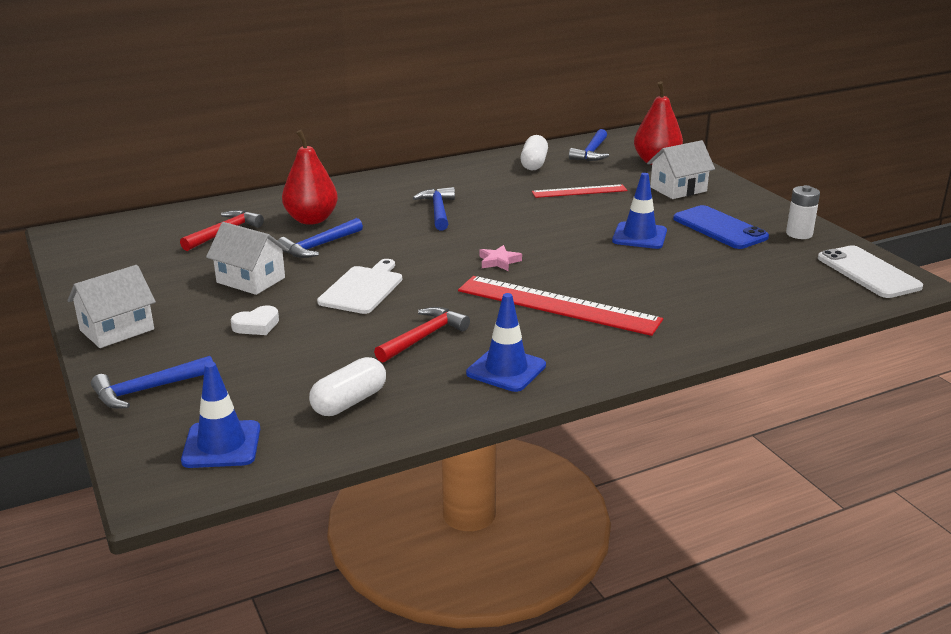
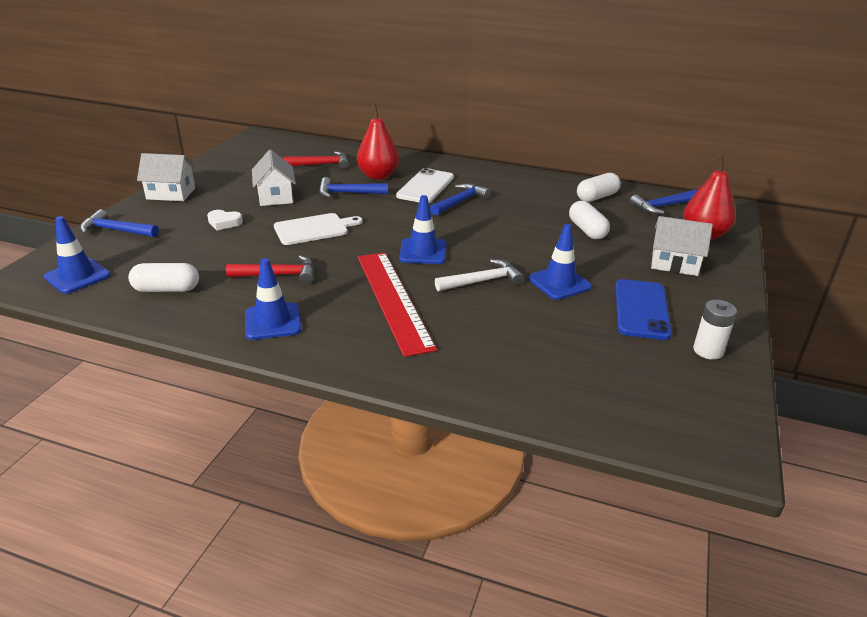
camera: 45 degrees right, 5 degrees up
pink star [479,245,522,271] -> blue traffic cone [399,195,446,264]
red ruler [532,184,628,198] -> white capsule [569,201,610,239]
white phone [818,245,923,298] -> white phone moved to [396,168,454,203]
none -> white hammer [435,259,524,291]

